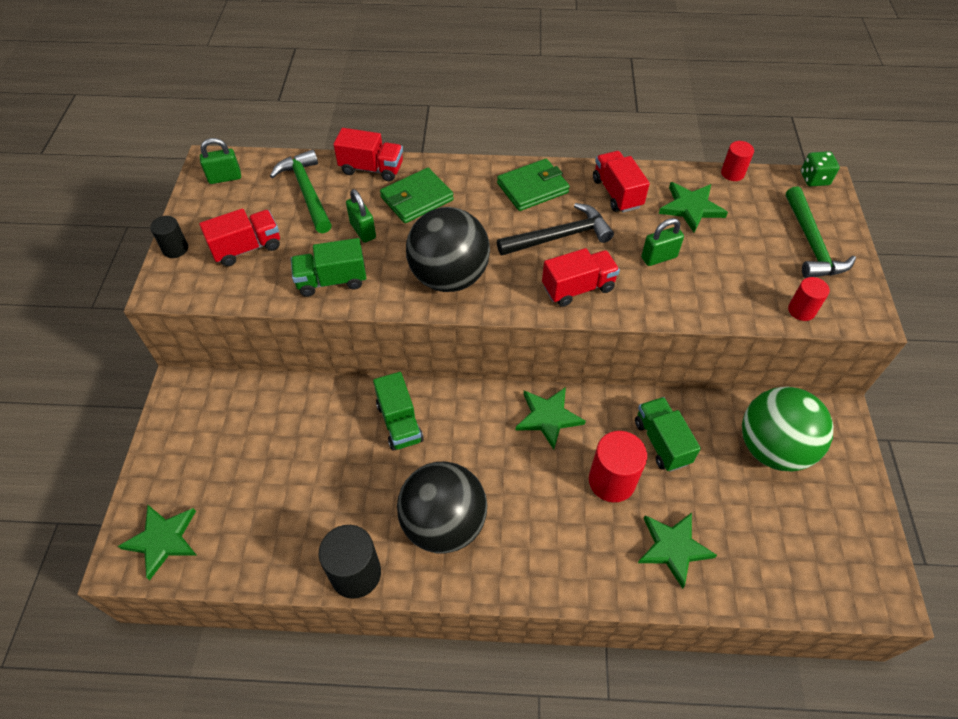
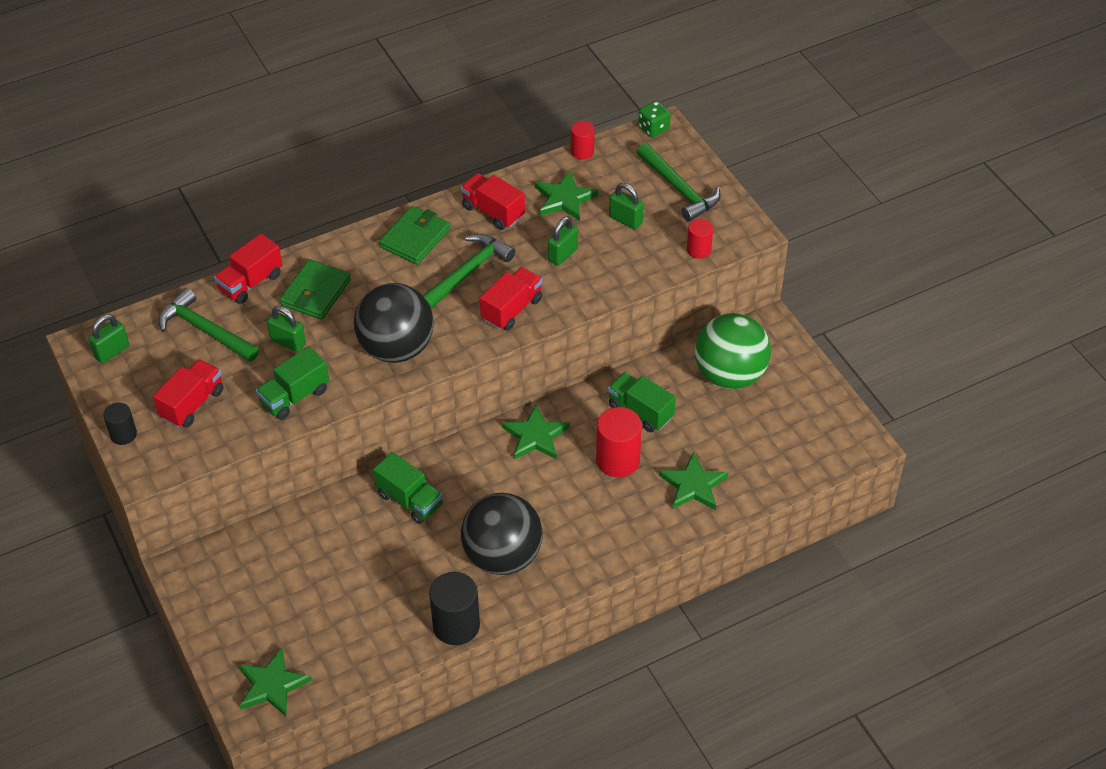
camera: 30 degrees left, 5 degrees down
red truck [333,128,403,181] -> red truck turned 150 degrees clockwise [214,233,282,304]
black hammer [497,203,614,255] -> green hammer [423,234,515,309]
none -> green padlock [609,183,644,229]

